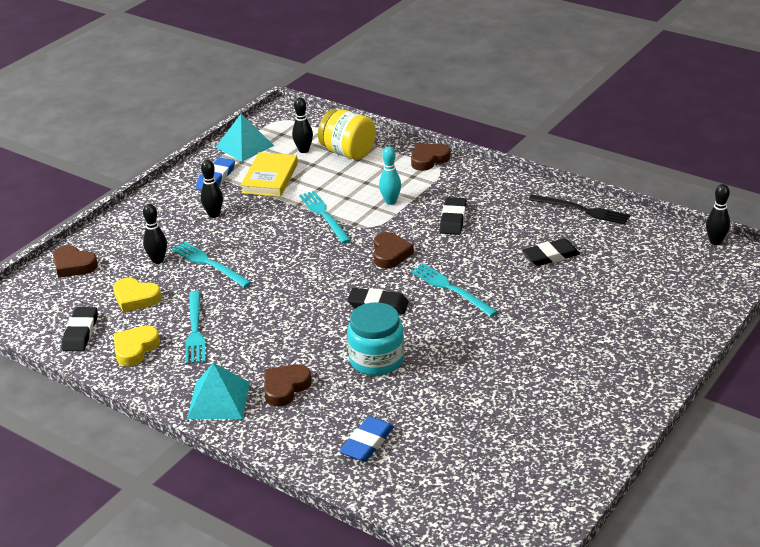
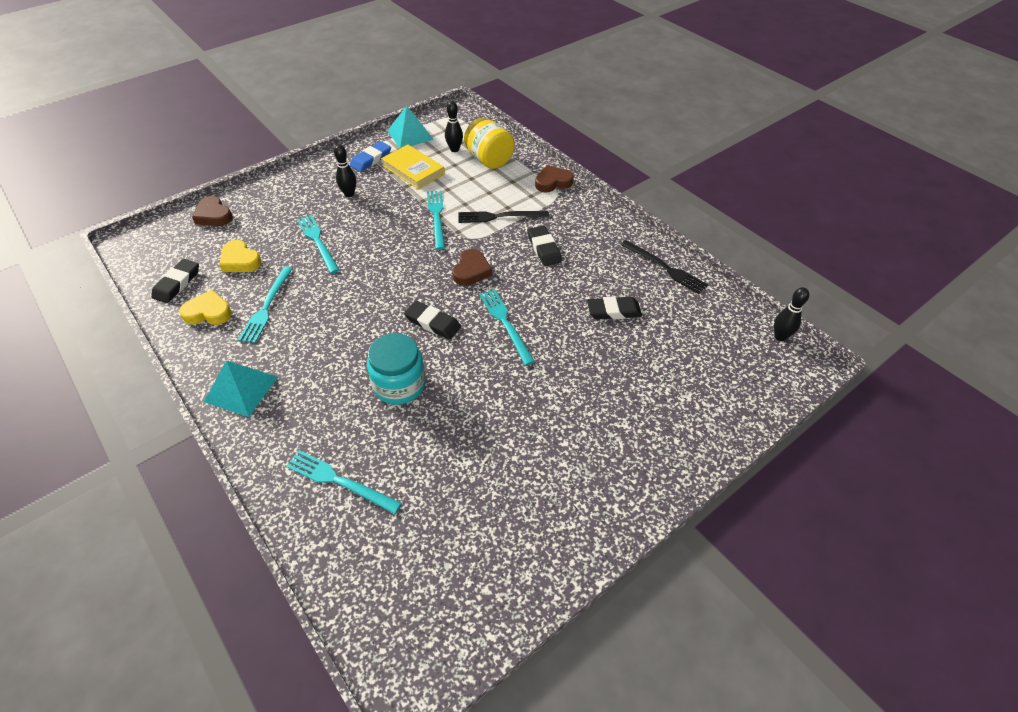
camera: 15 degrees right, 15 degrees up
yellow heart [114,326,160,366] -> yellow heart turned 45 degrees clockwise [179,290,232,325]
black bowling pin [143,204,167,264] -> none
yellow book [241,152,298,197] -> yellow book turned 75 degrees counterclockwise [381,144,445,189]
brown heart [264,364,312,406] -> none
blue eraser [339,416,394,462] -> turquoise fork [286,450,402,514]
turquoise bowling pin [379,146,401,205] -> black fork [458,211,549,223]
black eraser [440,197,467,235] -> black eraser turned 45 degrees counterclockwise [528,226,562,266]

